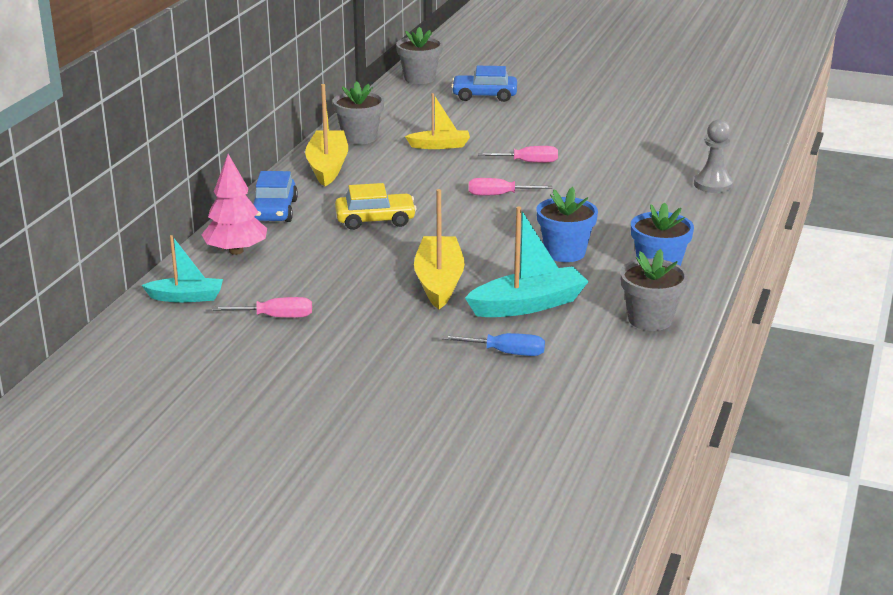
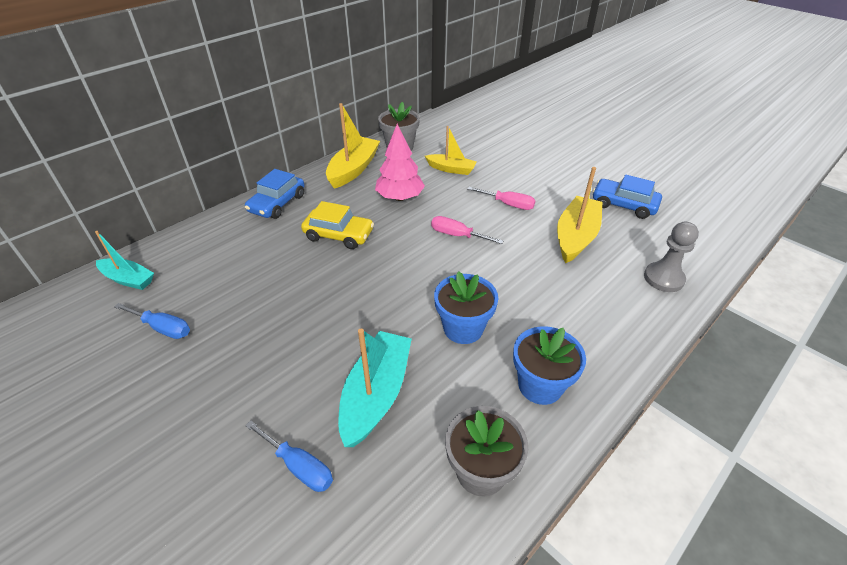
camera: 25 degrees right, 15 degrees up
pink tree [201,154,267,255] -> pink tree moved to [375,124,425,201]
pink screwdriver [213,297,312,318] -> blue screwdriver [114,303,190,339]
grey flower pot [396,27,443,84] -> none
yellow boat [414,189,465,309] -> yellow boat moved to [557,167,602,263]
blue car [451,66,517,102] -> blue car moved to [593,175,662,219]
turquoise boat [465,206,589,317] -> turquoise boat turned 75 degrees counterclockwise [338,329,412,447]

